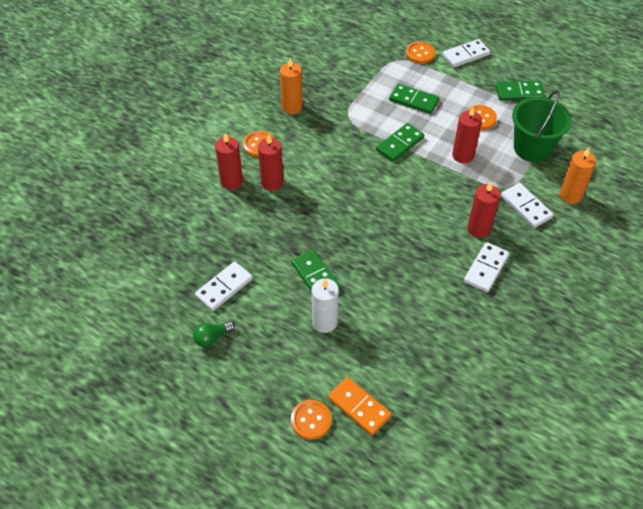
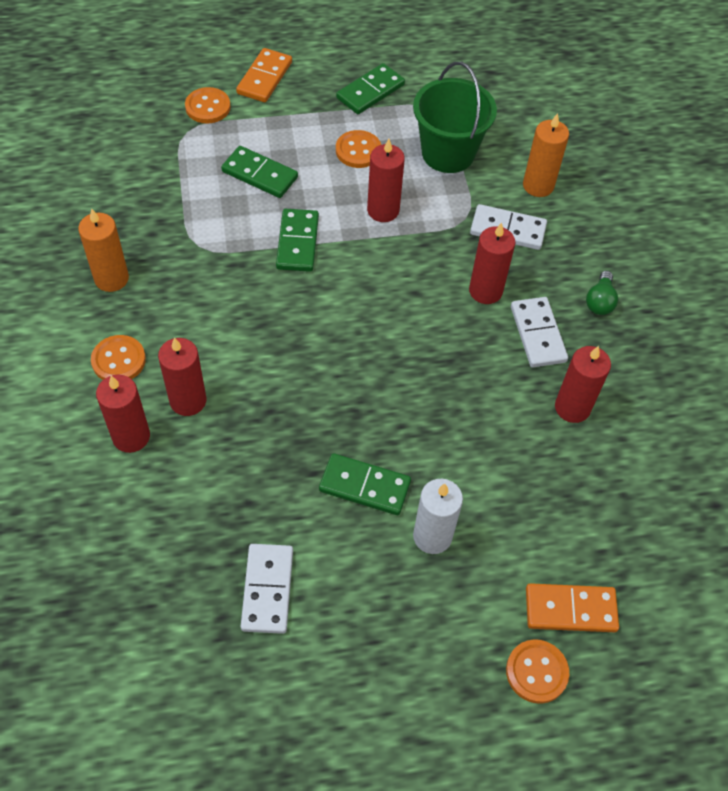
camera: 45 degrees left, 5 degrees up
green light bulb [193,321,235,347] -> green light bulb moved to [586,271,618,315]
green domino [389,84,439,114] -> green domino turned 45 degrees clockwise [221,146,298,198]
white domino [442,39,490,67] -> orange domino [236,48,292,102]
none -> red candle [555,346,611,423]

